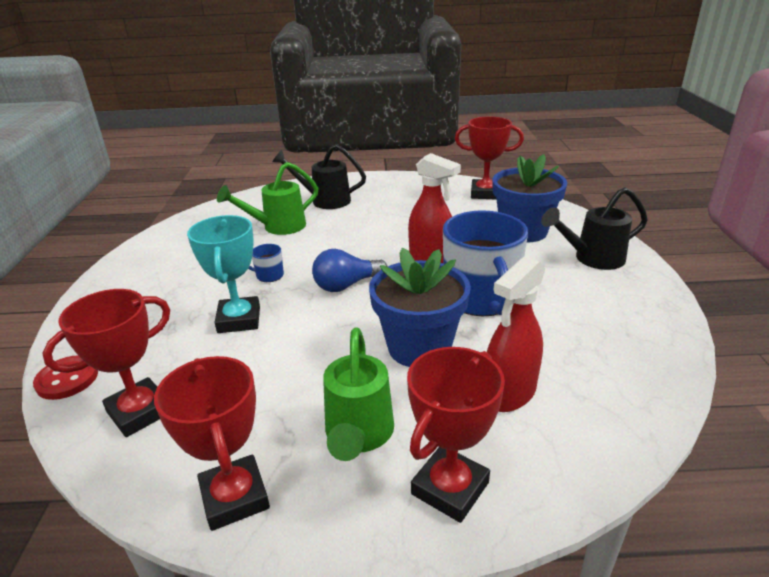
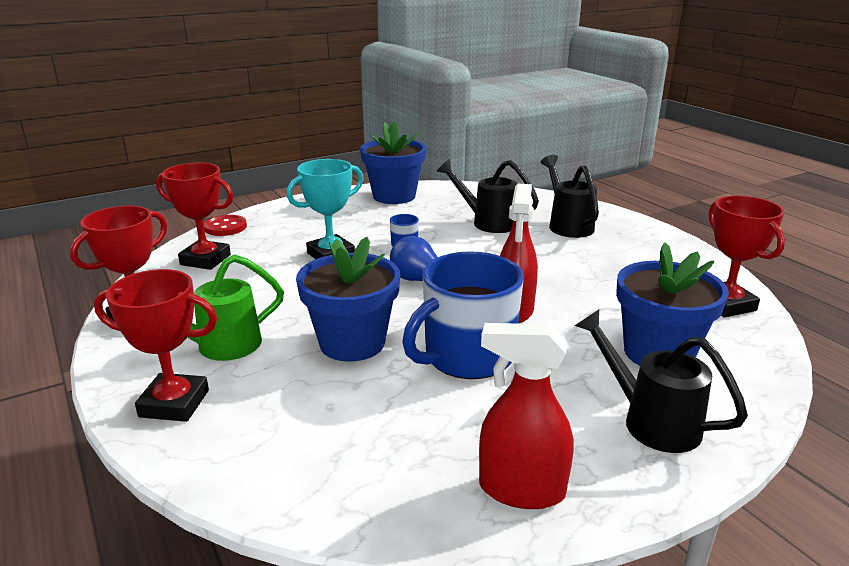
camera: 60 degrees right, 5 degrees down
green watering can [217,162,318,235] -> black watering can [437,159,539,233]
red spray bottle [487,256,545,412] -> red spray bottle moved to [479,323,574,509]
none -> blue flower pot [360,121,426,204]

